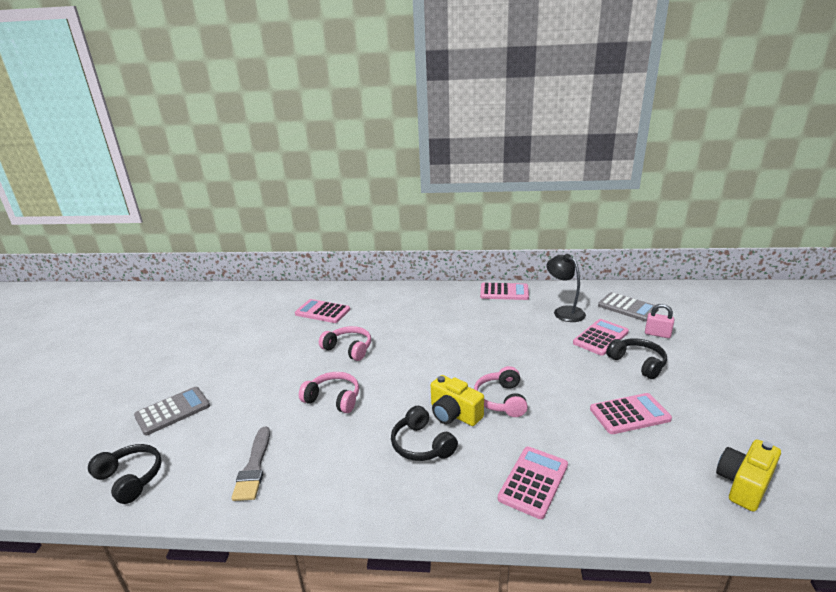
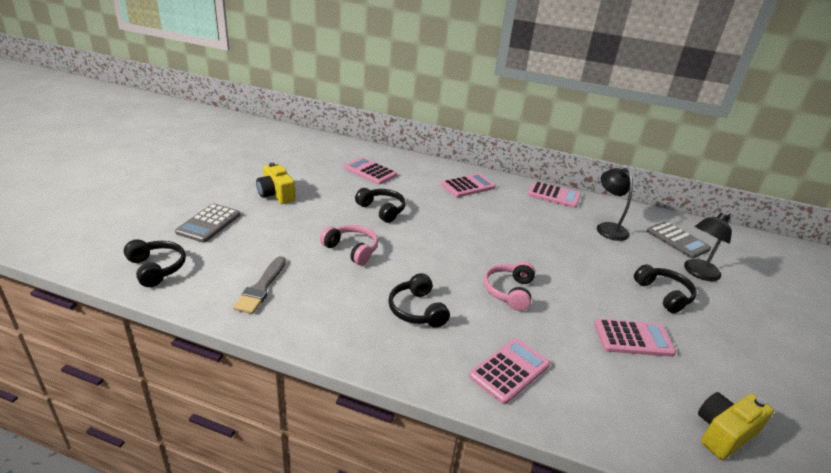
camera: 10 degrees right, 5 degrees up
grey calculator [134,387,210,435] -> grey calculator turned 135 degrees clockwise [175,203,240,243]
pink headphones [319,326,371,361] -> black headphones [355,188,406,223]
yellow camera [431,375,484,426] -> yellow camera moved to [256,163,295,204]
pink calculator [573,319,629,356] -> pink calculator moved to [441,173,496,197]
pink padlock [645,304,674,338] -> black lamp [684,212,732,281]

